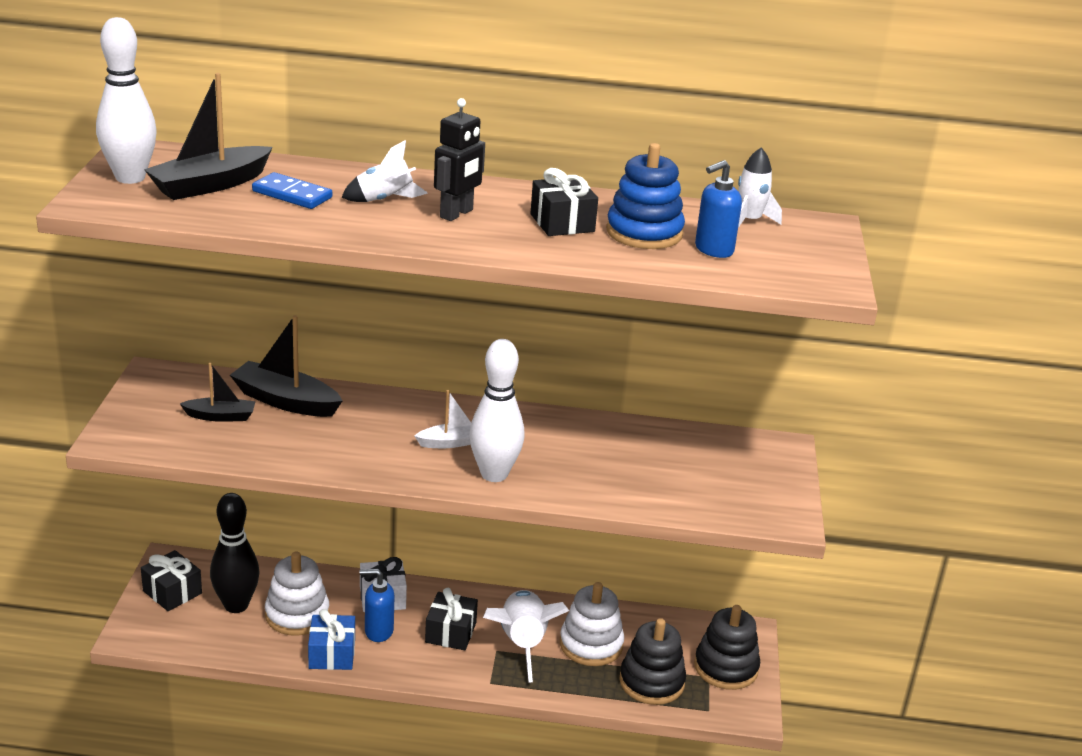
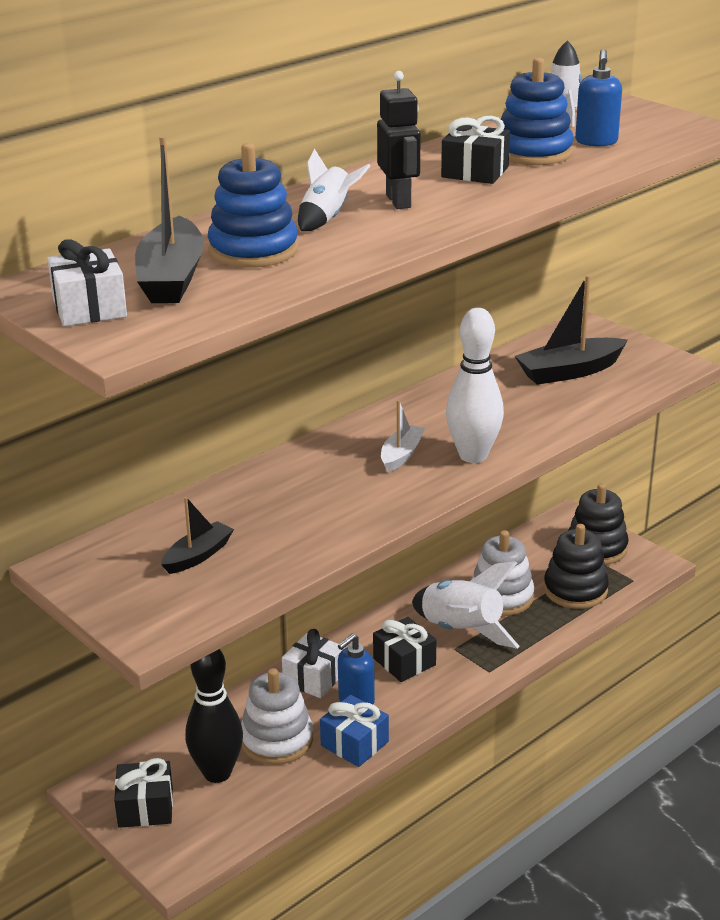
camera: 45 degrees left, 0 degrees up
white bowling pin [96,17,157,184] -> white gift [47,239,127,326]
black boat [230,315,342,417] -> black boat moved to [515,275,628,385]
blue domino [252,172,332,209] -> blue stacking toy [208,143,298,268]

